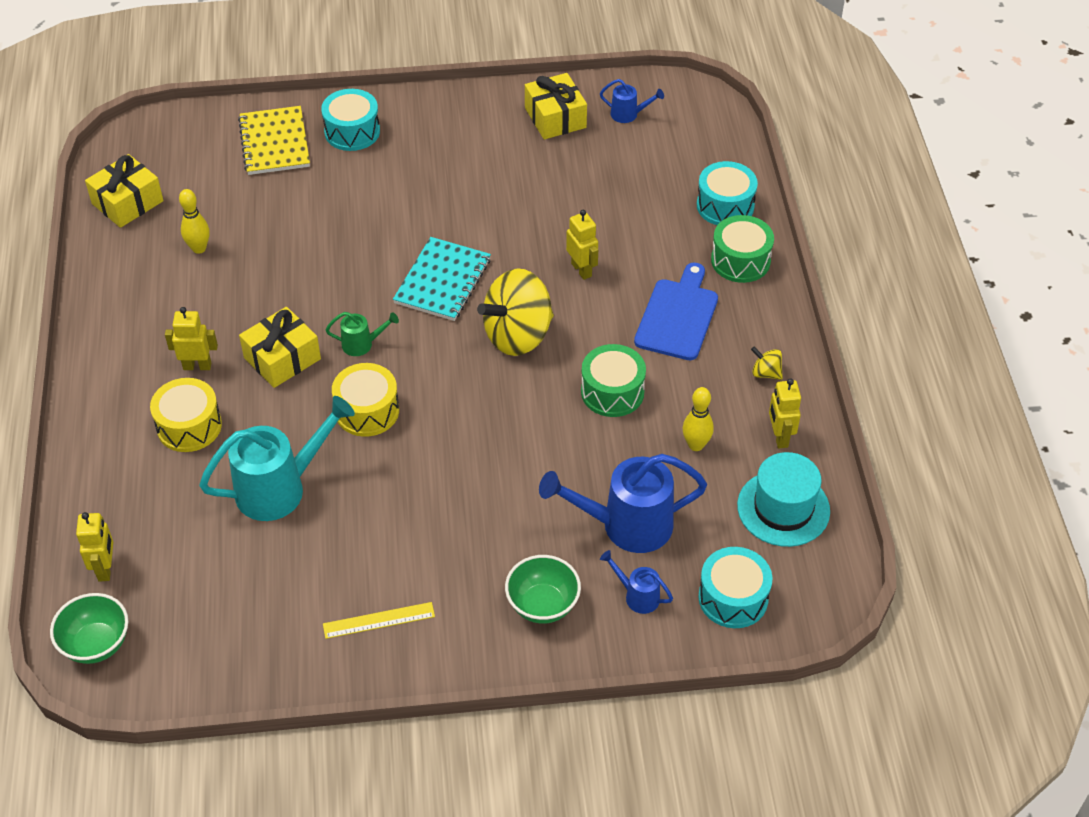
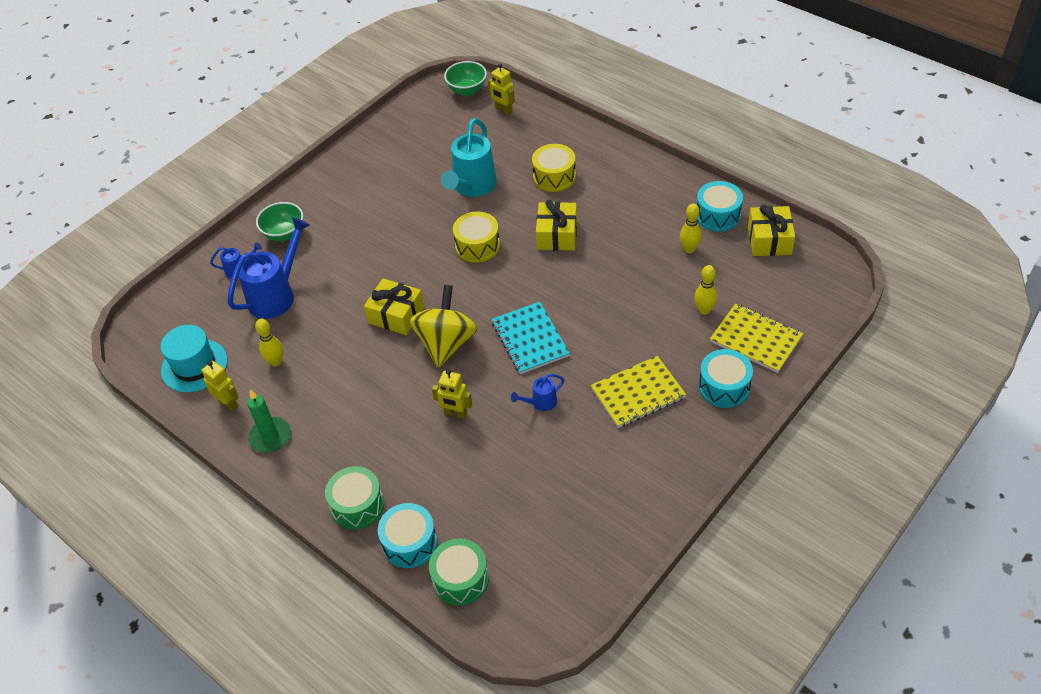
camera: 140 degrees right, 0 degrees up
yellow robot [165,307,218,370] -> none
yellow ruler [323,602,435,639] -> none
green watering can [326,312,399,356] -> none
yellow gift [525,73,587,139] -> yellow gift moved to [364,278,424,335]
green drum [581,344,646,417] -> green drum moved to [429,538,489,606]
blue watering can [600,79,664,123] -> blue watering can moved to [511,374,564,411]
blue cutting board [634,262,718,361] -> none
turquoise drum [698,547,773,628] -> turquoise drum moved to [697,181,743,232]
yellow spinning top [751,347,783,380] -> green candle [247,389,291,453]
none -> yellow notebook [591,356,686,428]
none -> yellow bowling pin [694,265,717,315]

